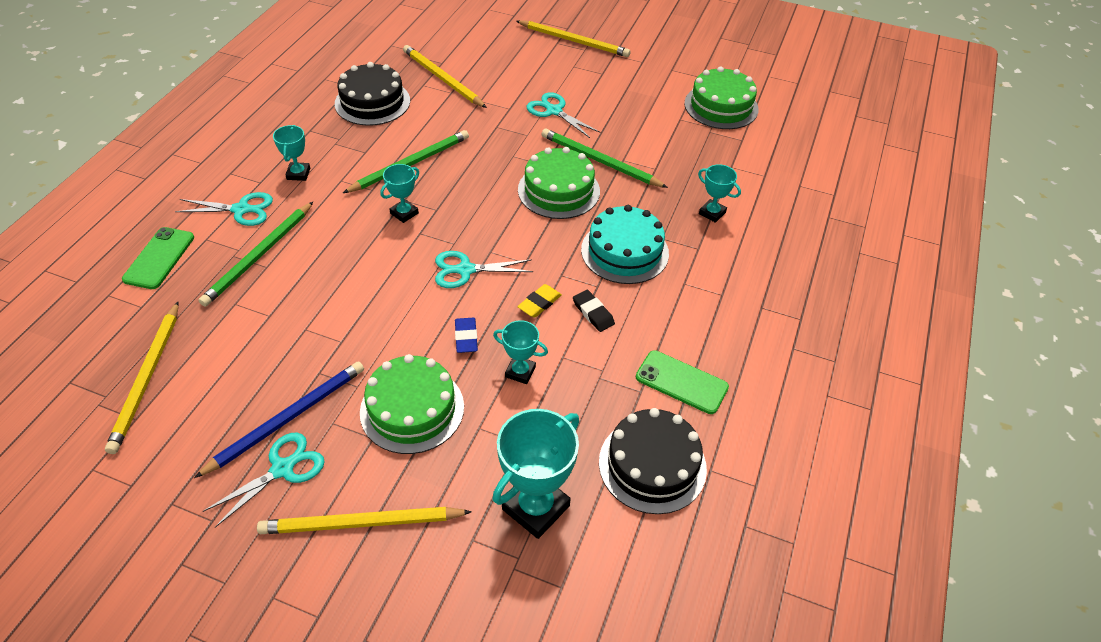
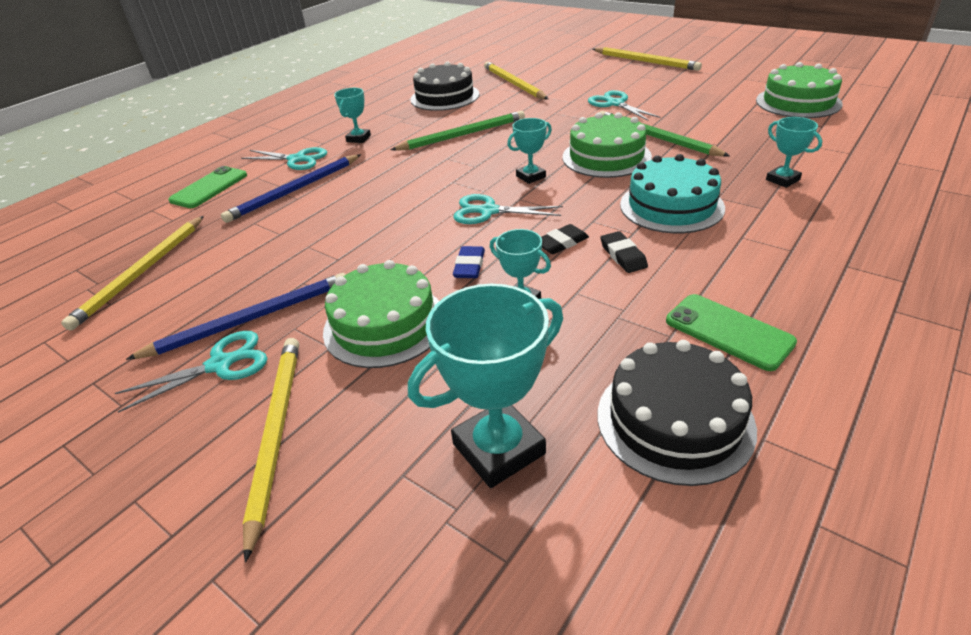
camera: 20 degrees right, 10 degrees down
green pencil [198,202,313,307] -> blue pencil [221,154,361,223]
yellow pencil [257,507,472,534] -> yellow pencil turned 75 degrees clockwise [243,338,299,563]
turquoise trophy [380,164,419,223] -> turquoise trophy moved to [507,118,552,184]
yellow eraser [517,284,562,318] -> black eraser [541,224,589,254]

